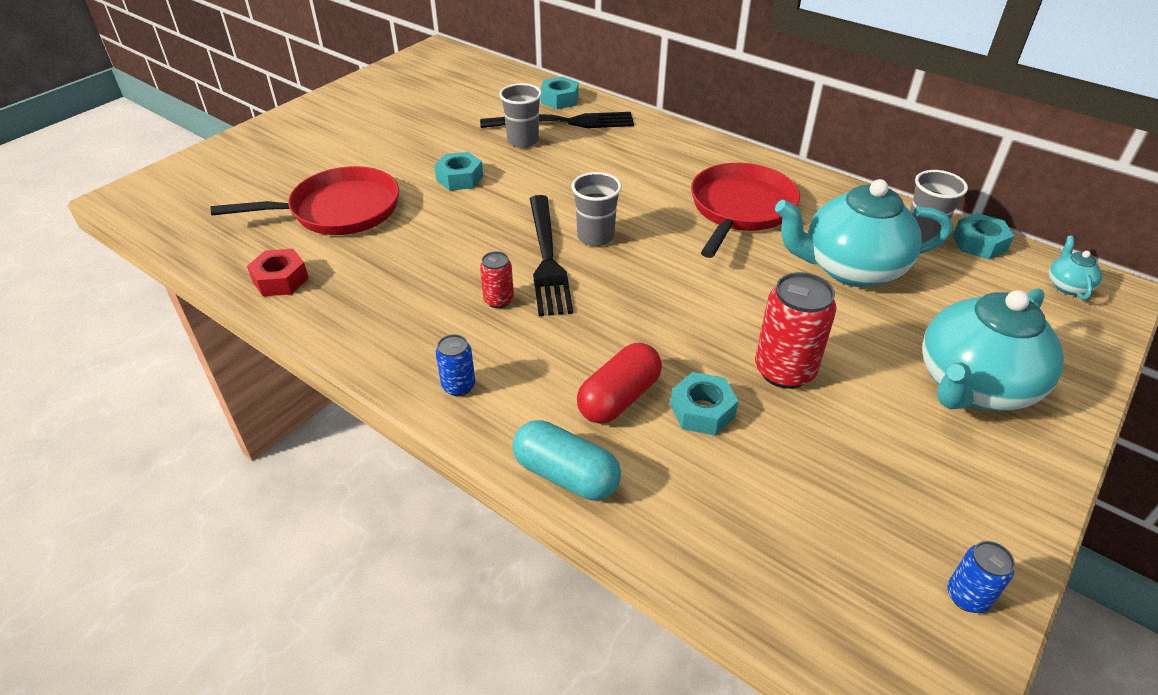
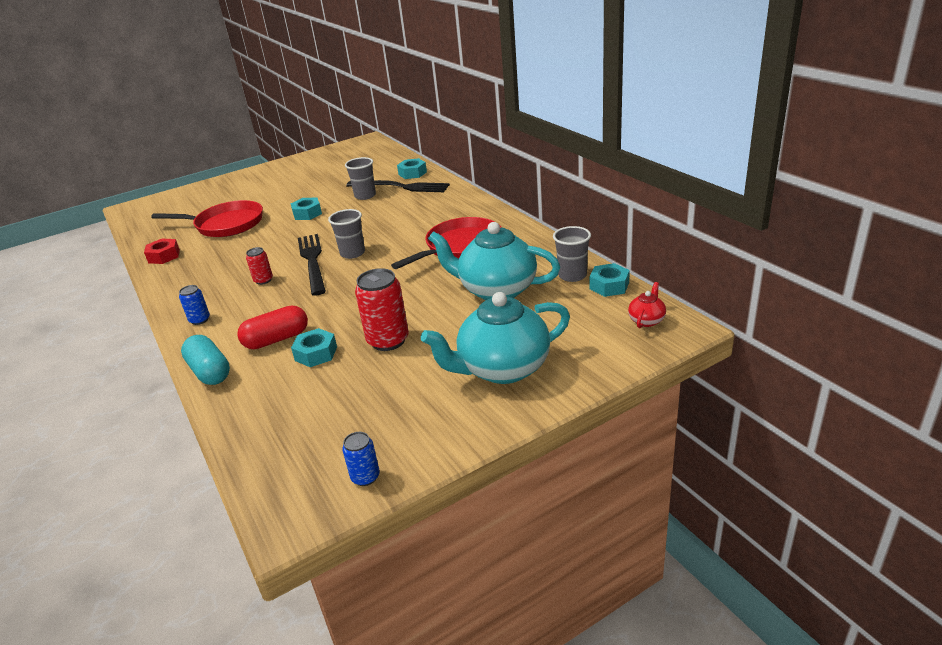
camera: 25 degrees right, 10 degrees down
black fork [529,195,573,316] -> black fork turned 150 degrees clockwise [298,234,326,296]
turquoise teapot [1049,236,1102,300] -> red teapot [628,282,666,328]

